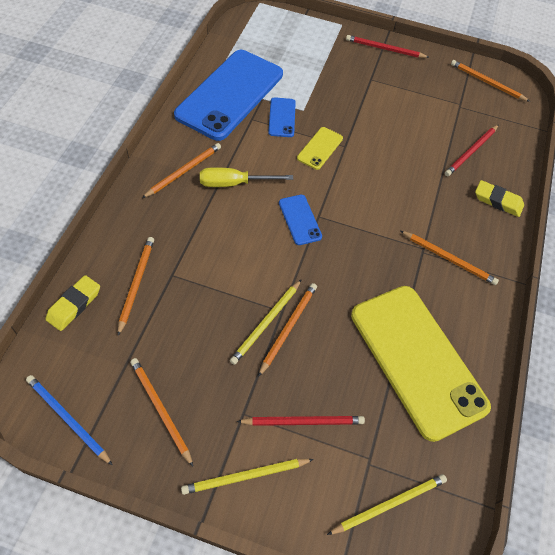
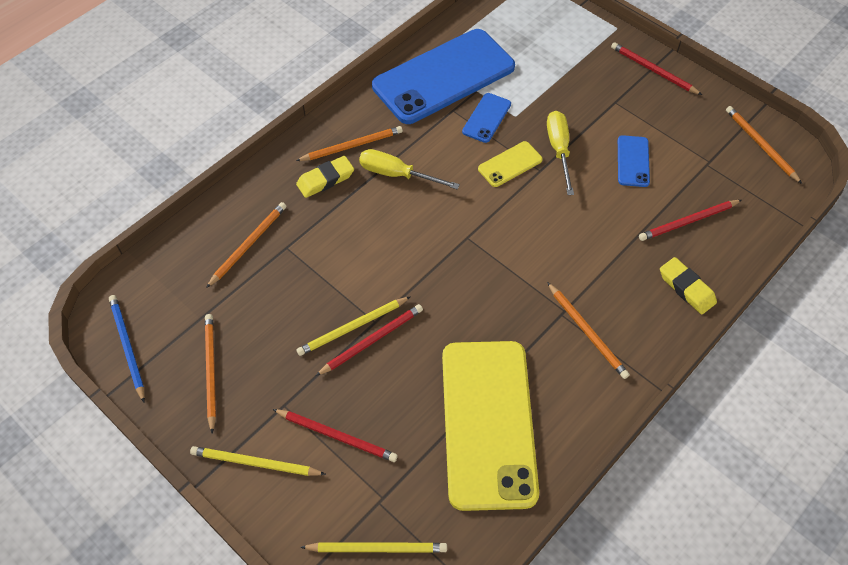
camera: 30 degrees right, 0 degrees up
yellow eraser [45,275,100,331] -> yellow eraser moved to [296,156,354,198]
orange pencil [258,283,317,377] -> red pencil [316,304,423,376]
blue phone [279,195,322,245] -> blue phone moved to [618,135,650,187]
none -> yellow screwdriver [547,111,574,195]

